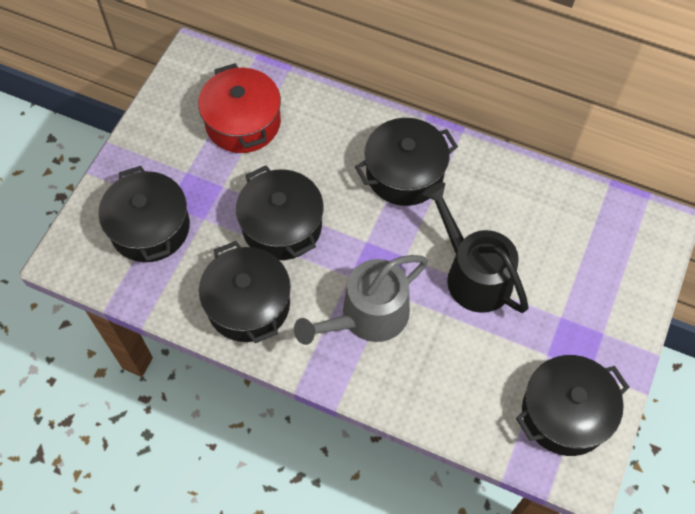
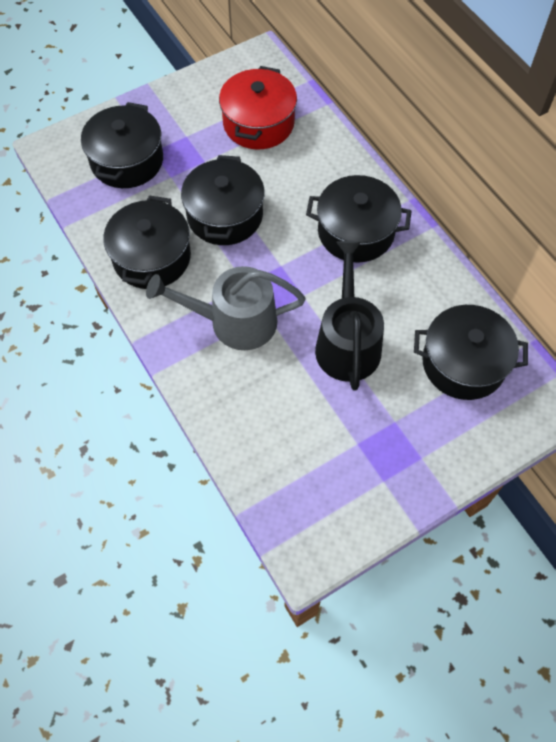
camera: 35 degrees right, 0 degrees up
black pot [516,355,629,456] -> black pot moved to [414,305,528,400]

